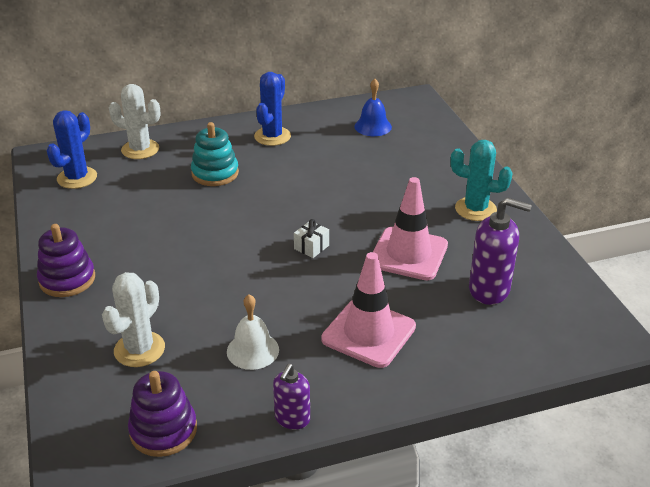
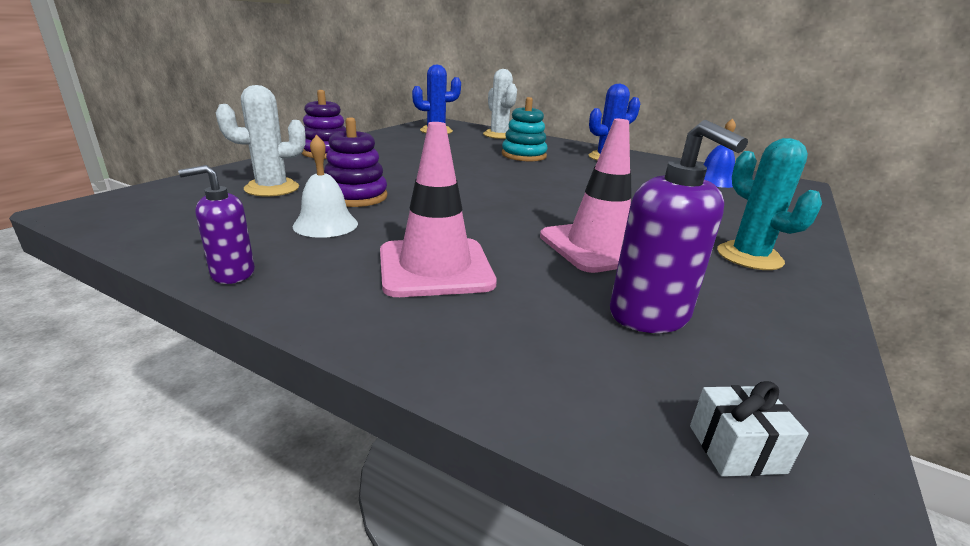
camera: 45 degrees right, 10 degrees down
purple stacking toy [128,371,197,457] -> purple stacking toy moved to [324,117,387,207]
white gift [294,219,329,258] -> white gift moved to [690,381,809,477]

